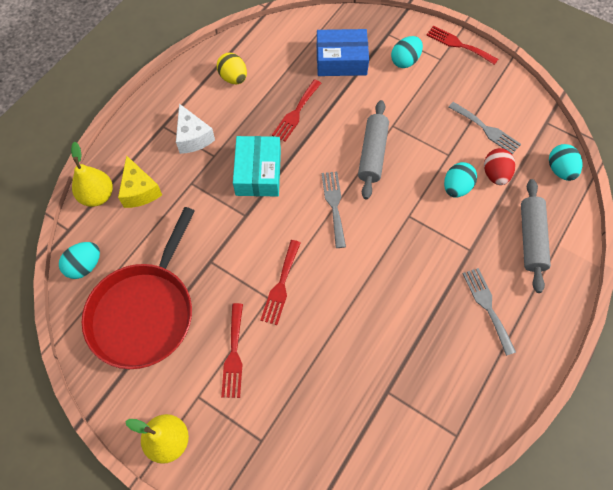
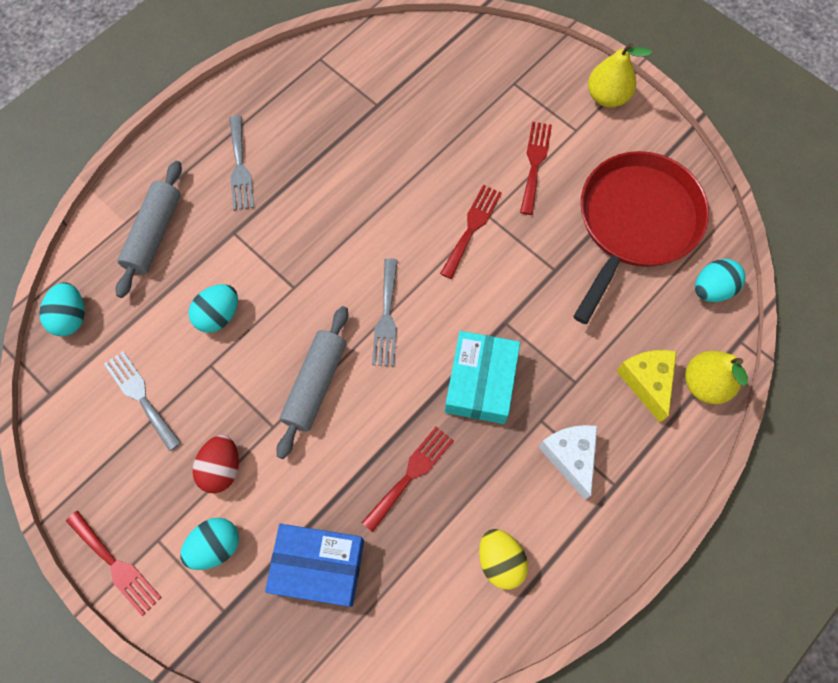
camera: 170 degrees left, 5 degrees up
red egg [484,148,515,185] -> red egg moved to [193,435,239,493]

